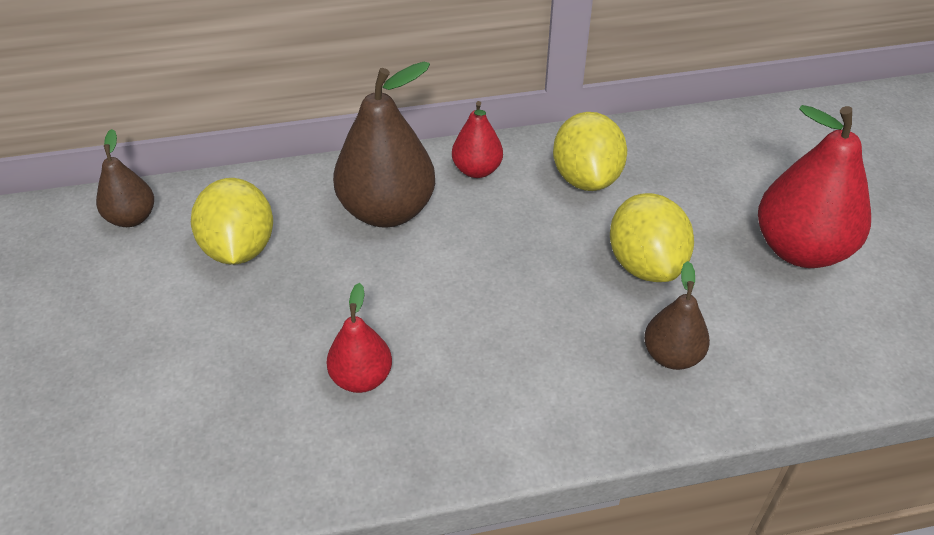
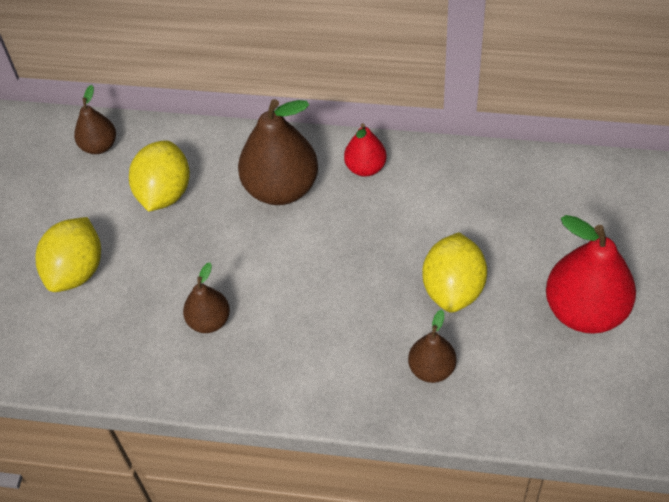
camera: 25 degrees right, 10 degrees up
red pear [326,283,392,393] -> brown pear [183,262,230,333]
yellow lemon [553,112,627,191] -> yellow lemon moved to [35,217,101,292]

